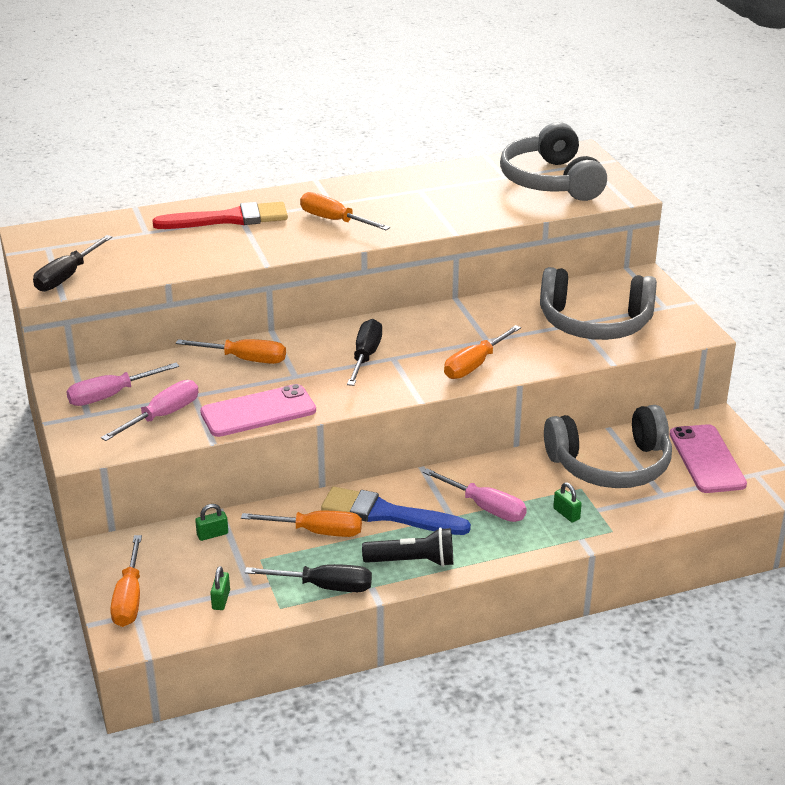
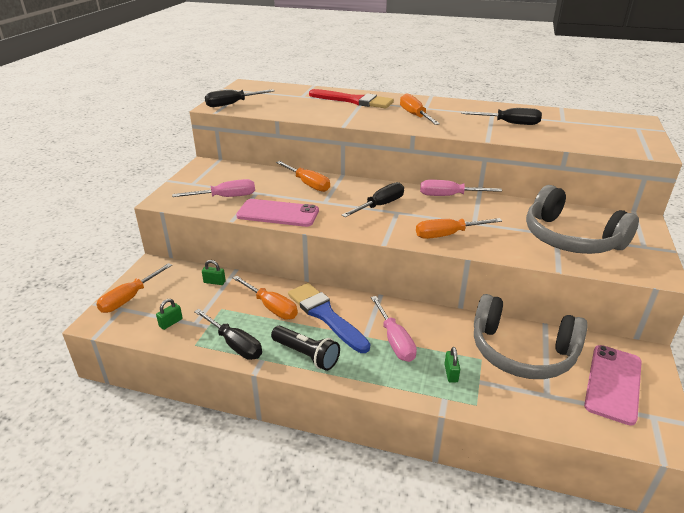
camera: 35 degrees right, 0 degrees up
pink screwdriver [66,363,179,406] -> pink screwdriver moved to [420,180,502,196]
grey headphones [500,122,607,201] -> none
none -> black screwdriver [461,108,542,125]

